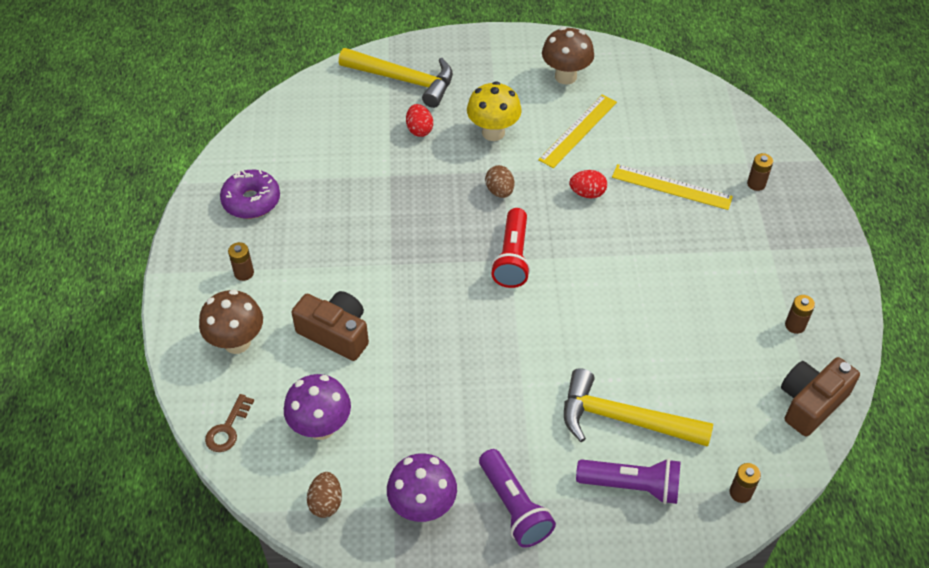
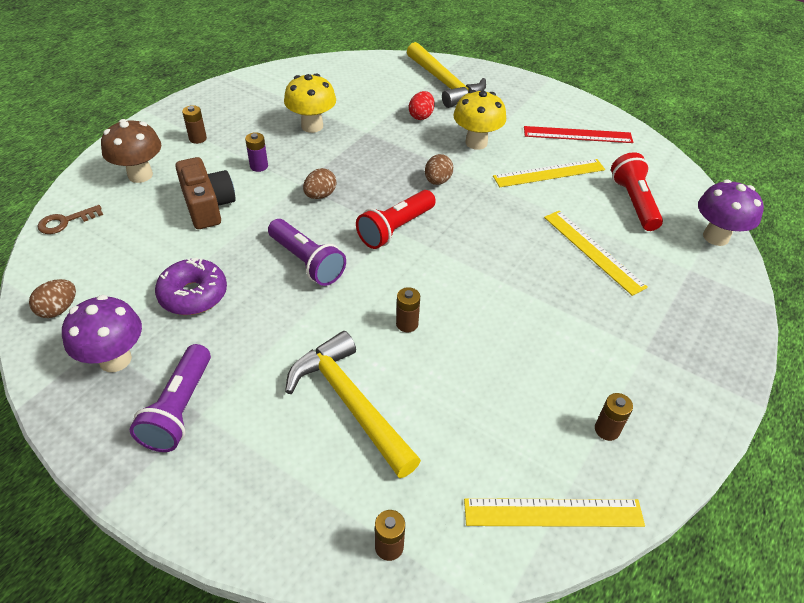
camera: 35 degrees right, 5 degrees down
purple donut [220,170,280,219] -> purple donut moved to [155,258,227,315]
purple mushroom [284,374,351,440] -> purple mushroom moved to [698,180,764,246]
brown mushroom [542,27,594,85] -> red ruler [524,126,633,143]
red egg [569,170,607,198] -> none
purple flashlight [576,458,680,504] -> purple flashlight moved to [268,219,346,286]
brown battery [747,153,773,191] -> brown battery moved to [396,287,420,332]
brown camera [781,357,860,436] -> yellow ruler [464,498,645,527]
none -> purple battery [245,132,268,172]
none -> yellow mushroom [284,74,336,133]
none -> brown egg [303,168,336,199]
none -> red flashlight [611,152,663,231]

